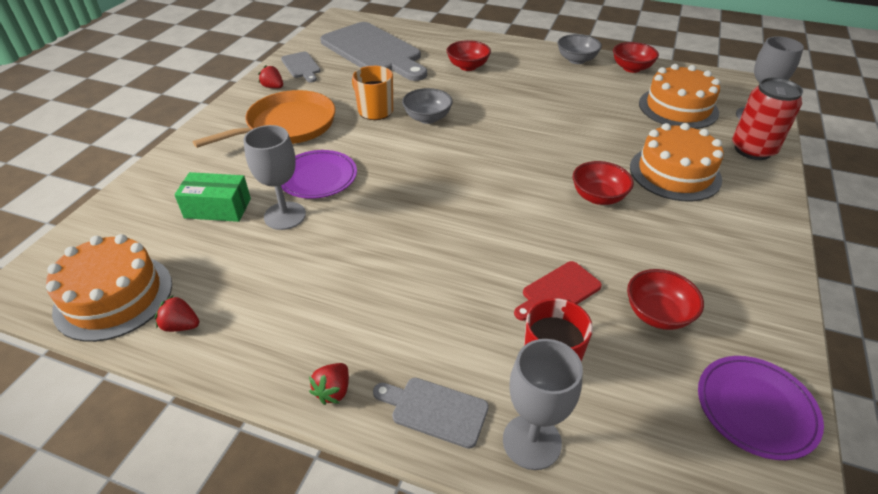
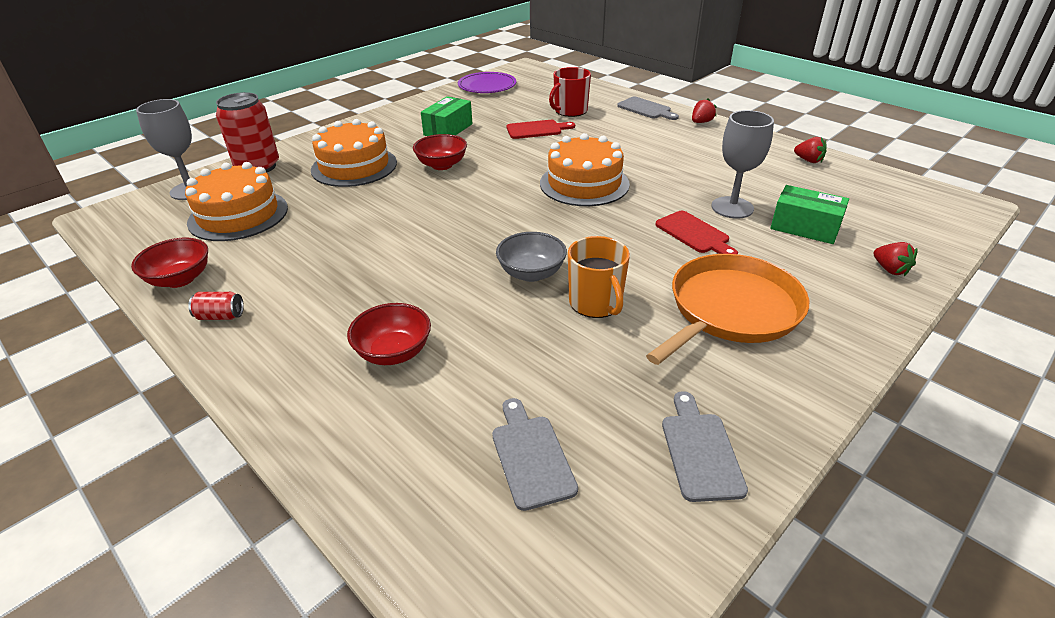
camera: 155 degrees left, 5 degrees down
orange cake [46,234,172,342] -> orange cake moved to [540,133,630,206]
orange pan [193,90,335,148] -> orange pan turned 150 degrees clockwise [646,254,809,365]
red strawberry [258,65,283,88] -> red strawberry moved to [873,242,918,276]
purple plate [281,150,357,199] -> red cutting board [655,211,738,254]
grey cutting board [320,22,427,81] -> grey cutting board [492,398,578,511], size x0.45
grey goblet [503,339,583,470] -> none
grey bowl [558,34,602,64] -> red can [188,292,244,320]
red bowl [627,269,704,330] -> none
none -> green box [421,96,473,136]

